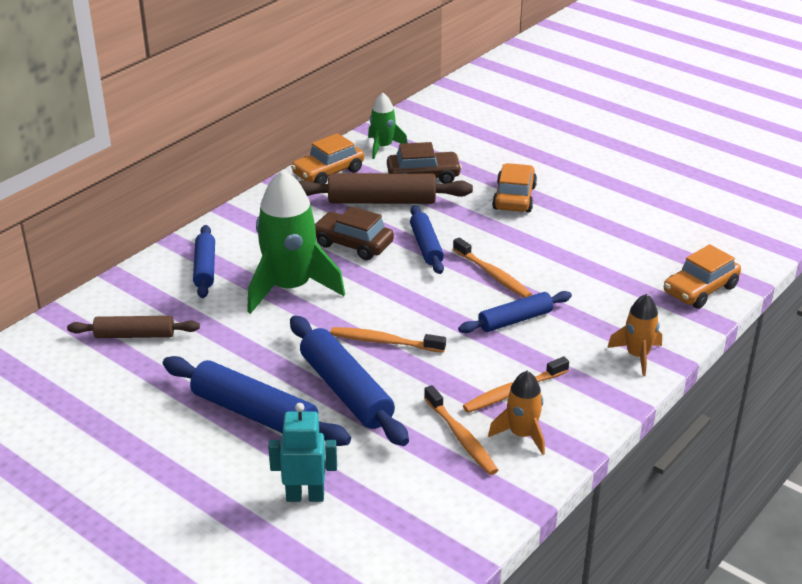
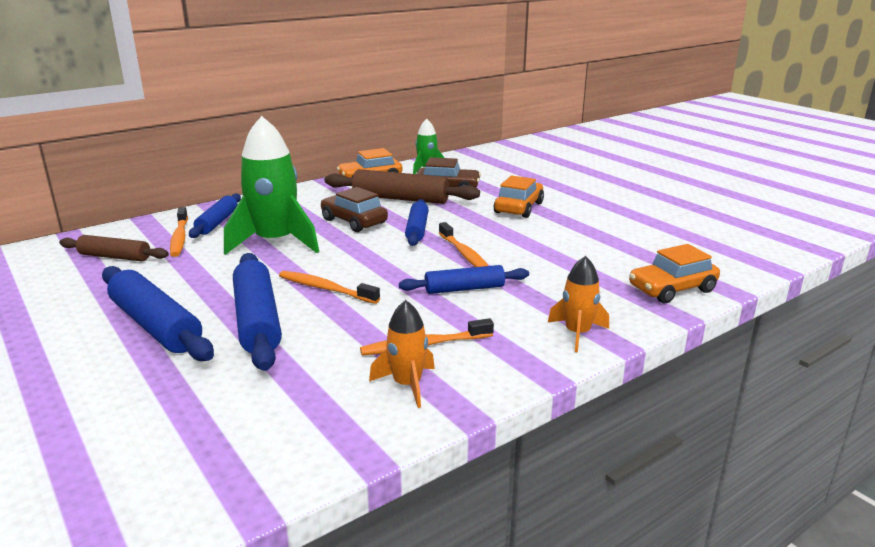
camera: 15 degrees right, 10 degrees down
turquoise robot [268,403,337,502] -> none
orange toothbrush [424,385,498,475] -> orange toothbrush moved to [170,207,188,257]

